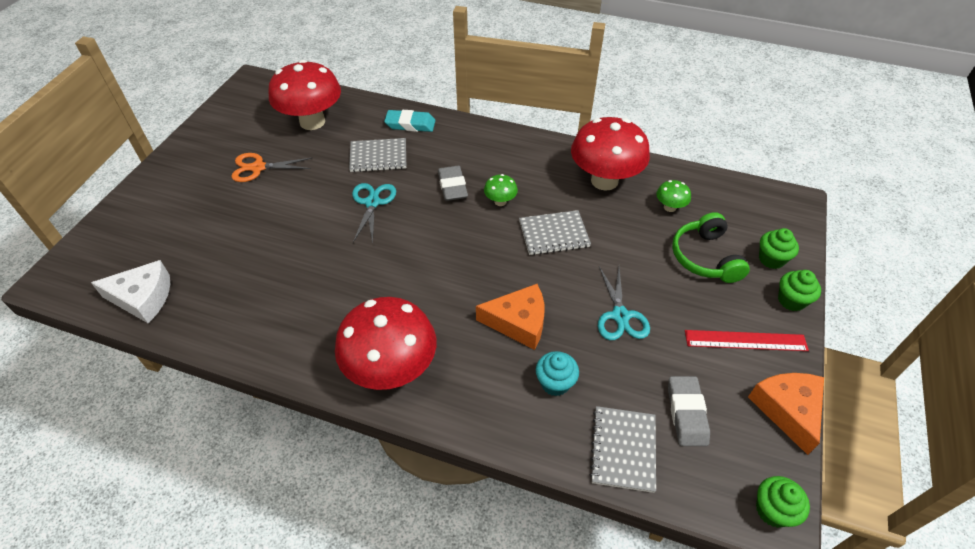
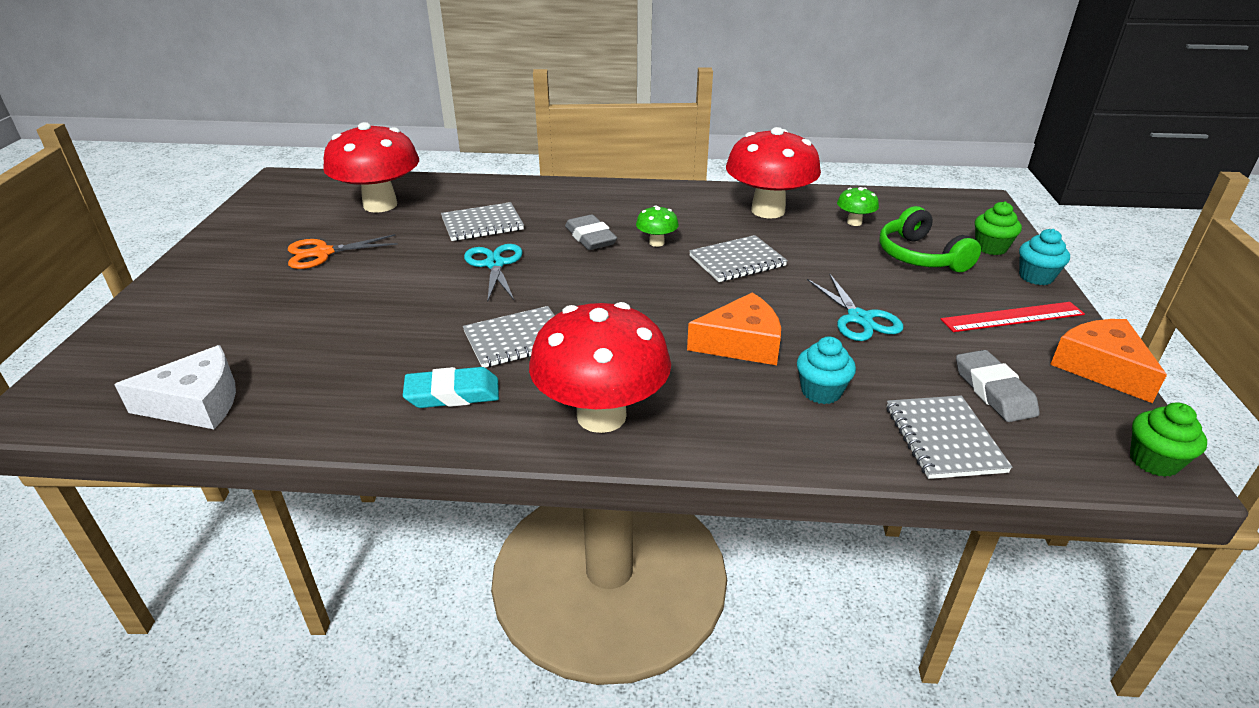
camera: 15 degrees left, 15 degrees down
turquoise eraser [384,110,436,132] -> turquoise eraser moved to [403,367,499,408]
green cupcake [778,270,821,311] -> turquoise cupcake [1019,229,1070,285]
none -> grey notebook [463,306,555,368]

